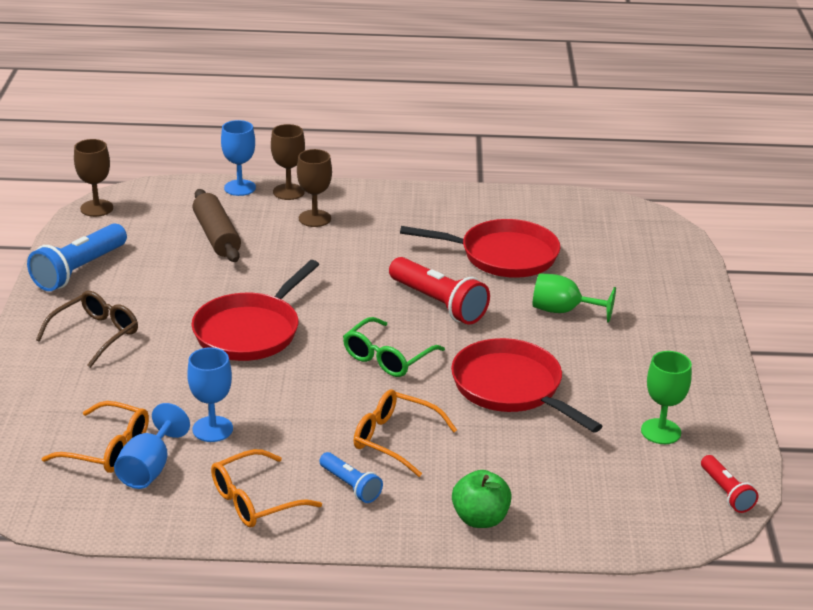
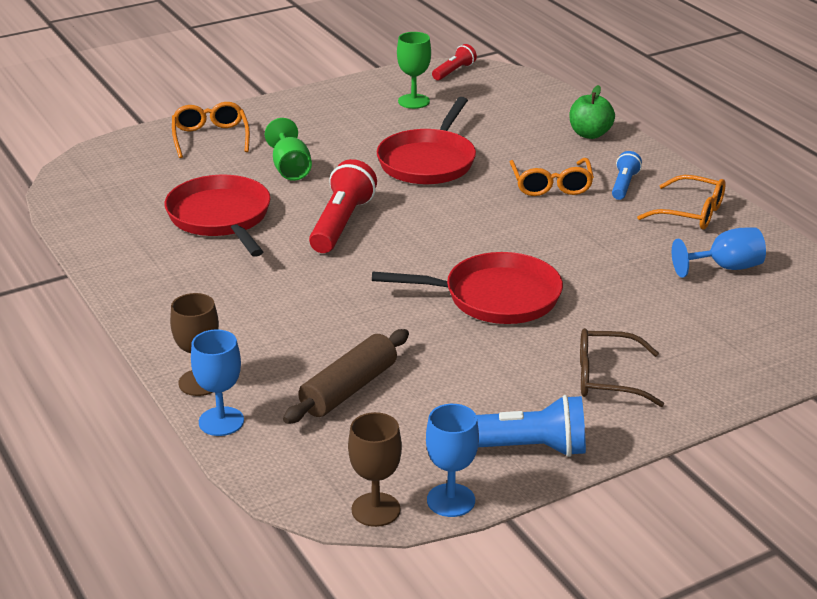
camera: 120 degrees left, 0 degrees up
orange glasses [41,401,149,473] -> orange glasses moved to [172,102,250,158]
blue goblet [187,347,233,442] -> blue goblet moved to [426,404,479,517]
brown goblet [297,149,332,227] -> none
green glasses [343,317,445,377] -> none

